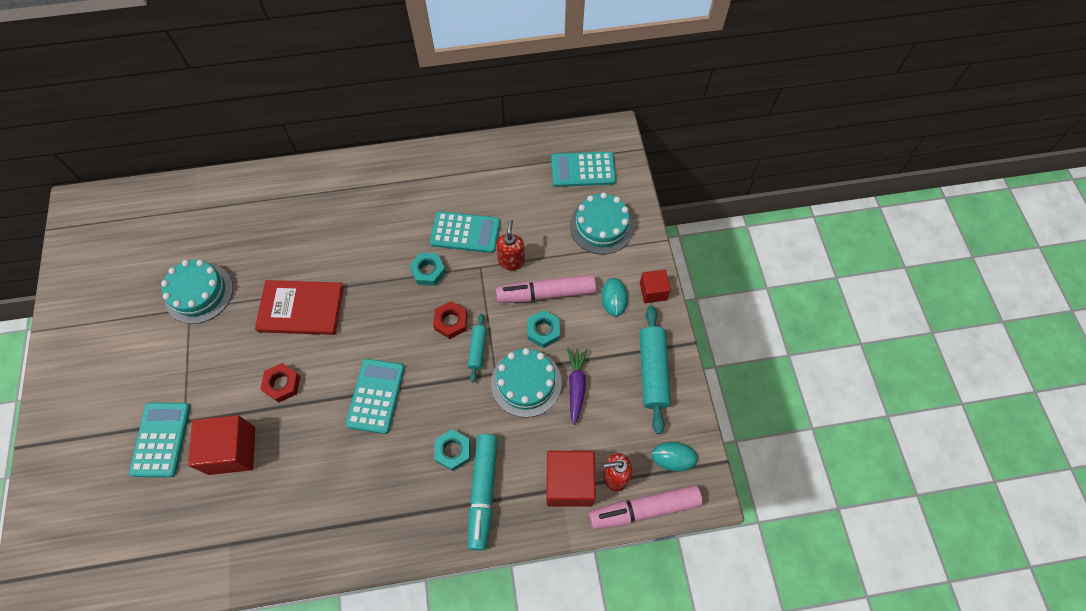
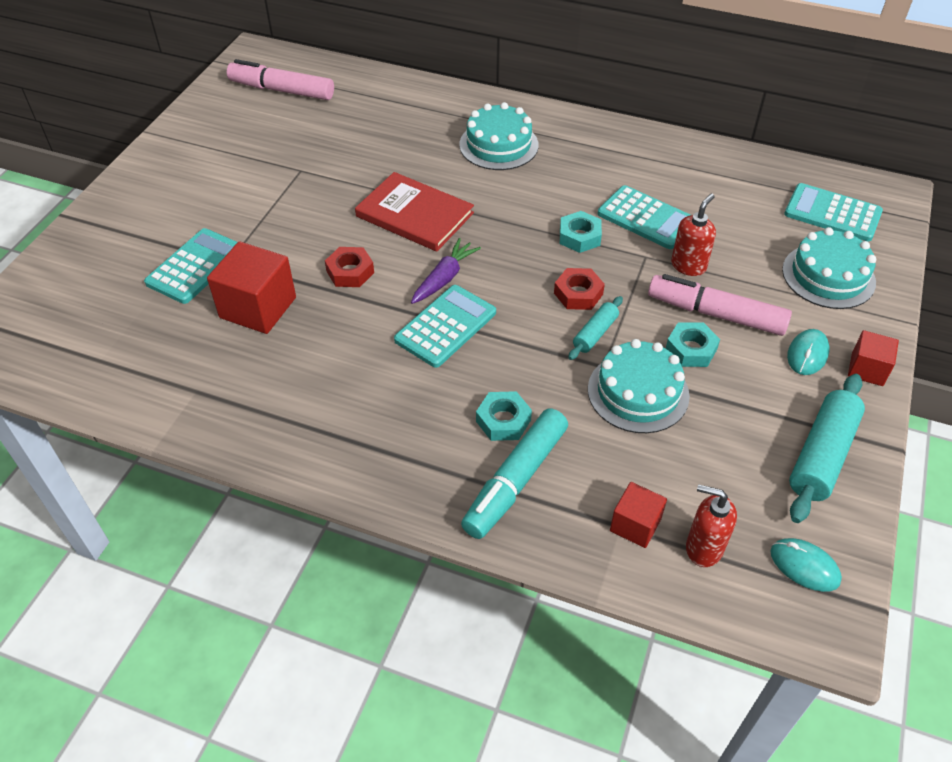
camera: 30 degrees right, 15 degrees down
turquoise cake [161,260,233,324] -> turquoise cake moved to [459,102,539,170]
red cube [547,451,596,507] -> red cube [610,482,667,548], size x0.58
purple carrot [567,348,588,425] -> purple carrot moved to [411,238,481,304]
pink marker [589,485,702,530] -> pink marker moved to [227,59,334,100]

